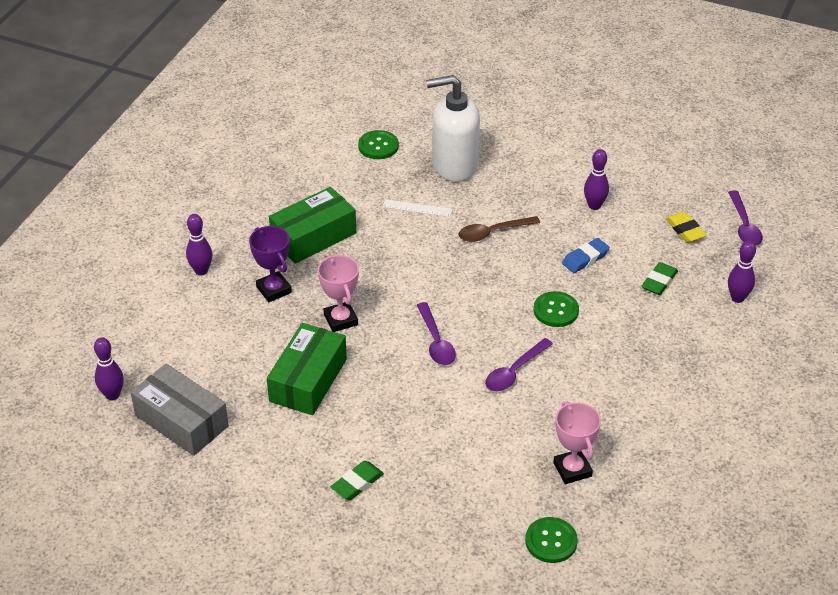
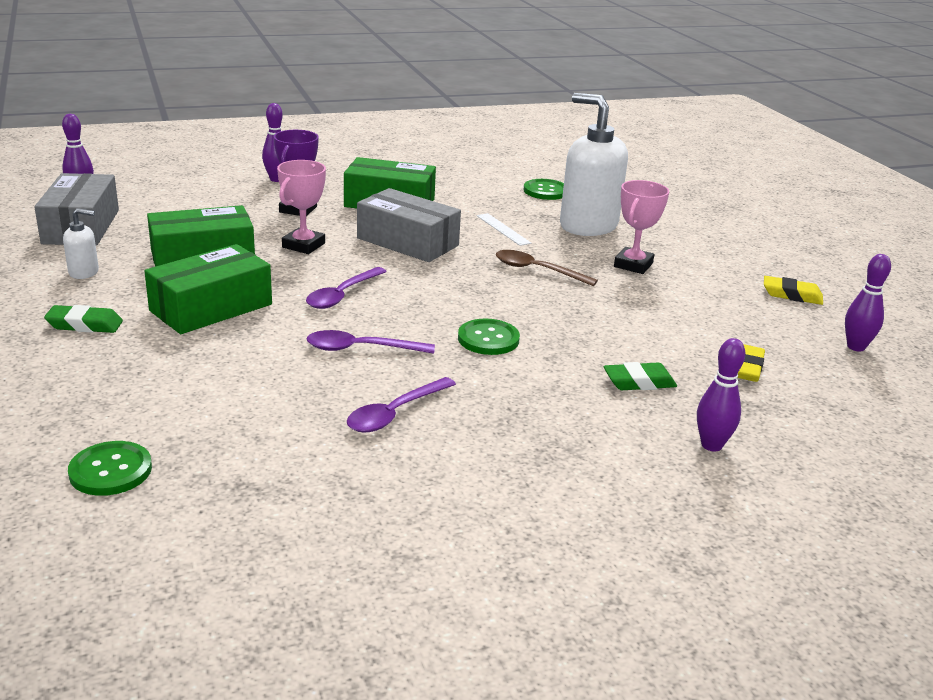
camera: 45 degrees right, 15 degrees down
pink trophy [553,401,601,484] -> pink trophy moved to [614,180,669,274]
blue eraser [562,238,610,273] -> none
purple bowling pin [584,149,609,210] -> purple bowling pin moved to [845,254,891,352]
purple spoon [728,191,763,246] -> purple spoon moved to [347,377,456,433]
none -> white soap dispenser [63,208,99,279]
none -> green box [144,244,272,334]
none -> grey box [357,188,461,262]
none -> yellow eraser [764,276,823,305]

